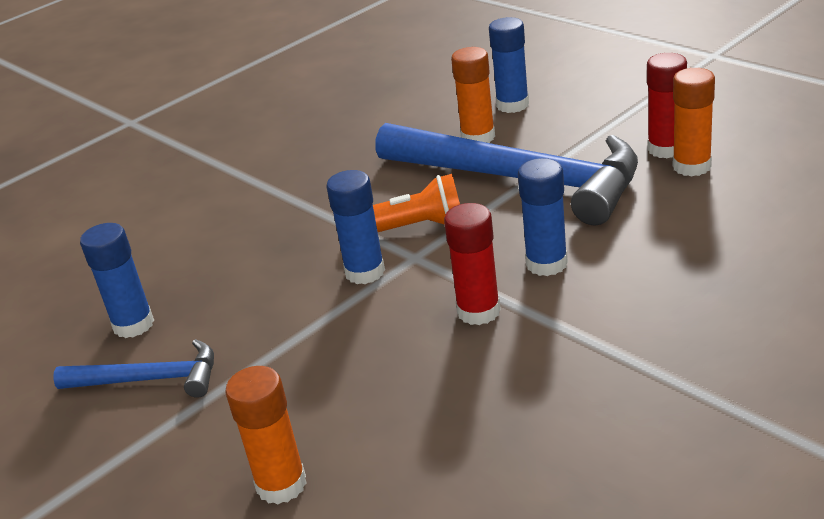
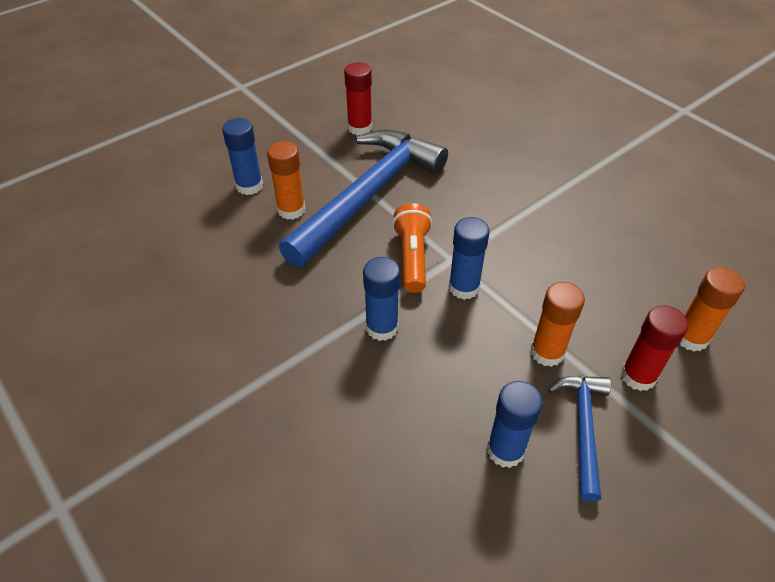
camera: 90 degrees left, 15 degrees up
red glue stick [444,203,501,325] -> red glue stick moved to [621,305,688,391]
blue glue stick [518,158,568,276] -> blue glue stick moved to [363,257,400,341]
orange glue stick [673,68,715,177] -> orange glue stick moved to [530,282,585,367]

